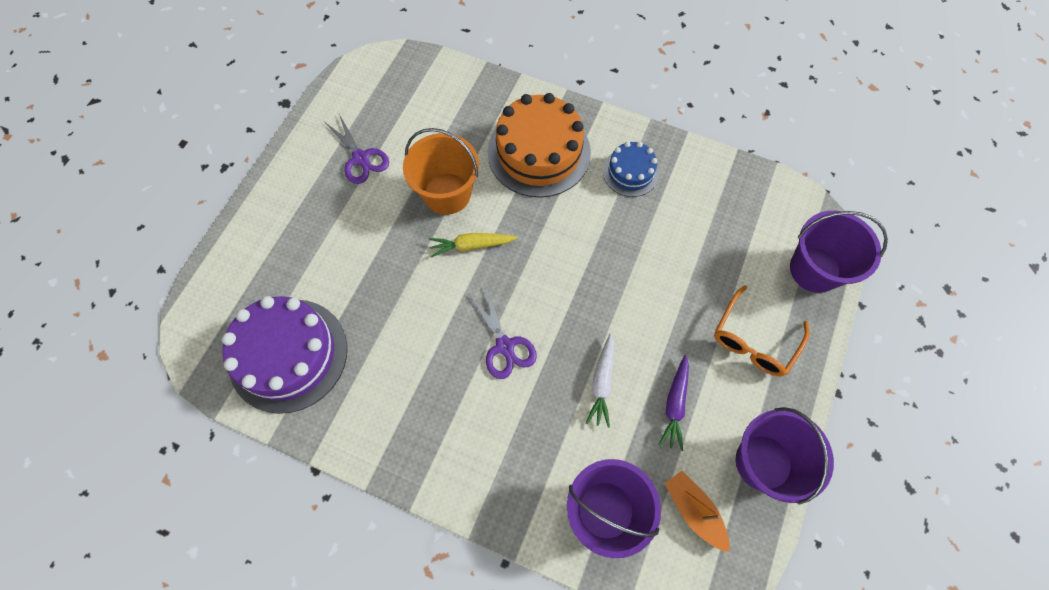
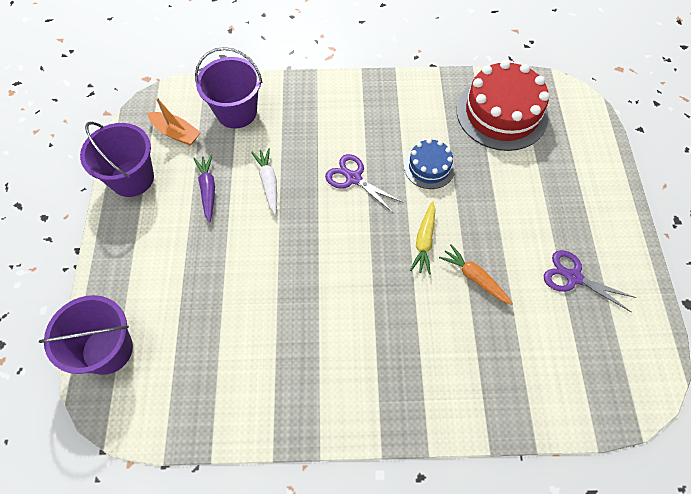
camera: 155 degrees right, 5 degrees down
purple cake [222,296,347,414] -> red cake [457,60,550,151]
orange bucket [403,128,479,215] -> orange carrot [439,244,513,305]
yellow carrot [429,233,517,258] -> yellow carrot turned 135 degrees clockwise [410,201,435,275]
orange cake [488,93,591,198] -> none
blue cake [603,141,659,197] -> blue cake moved to [404,139,455,189]
orange glasses [714,285,809,377] -> none

